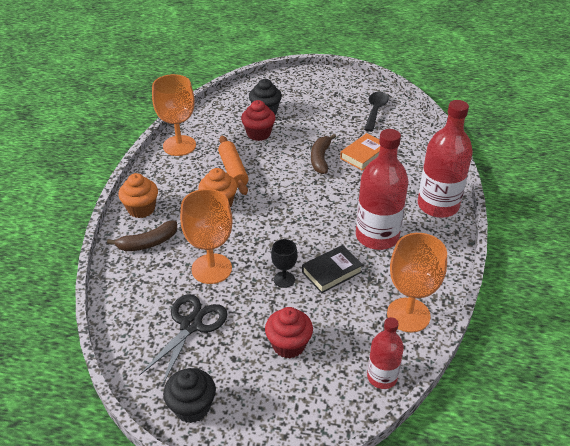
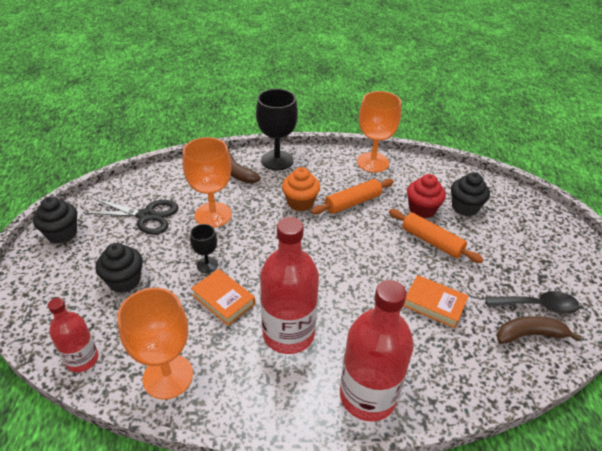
camera: 75 degrees right, 0 degrees up
orange cupcake [118,173,158,218] -> black goblet [256,89,298,170]
red cupcake [265,307,313,358] -> black cupcake [96,243,143,293]
black book [302,245,363,293] -> orange book [191,269,255,326]
brown banana [311,134,336,174] -> brown banana moved to [497,316,582,344]
none -> orange rolling pin [389,209,484,263]

